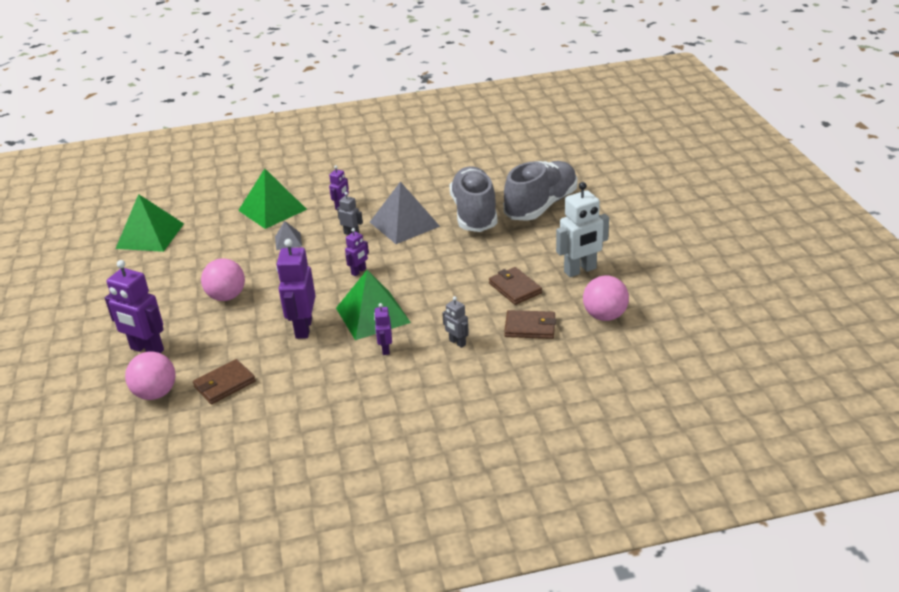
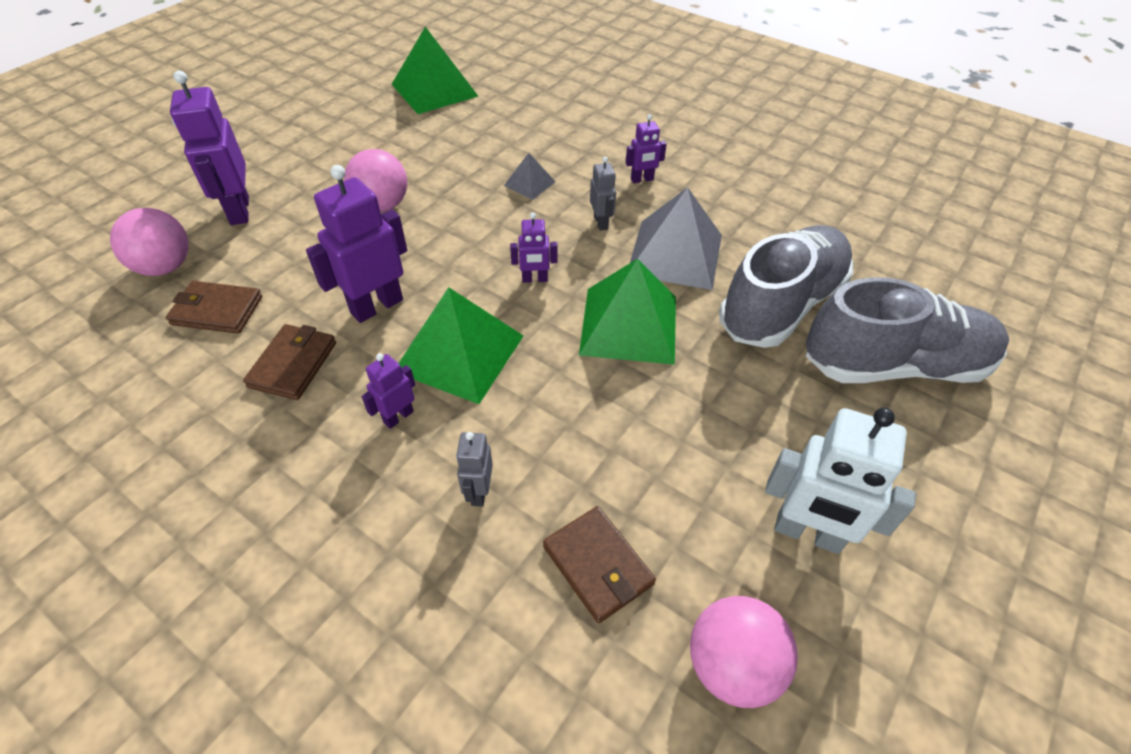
camera: 45 degrees right, 15 degrees up
green pyramid [238,169,307,229] -> green pyramid moved to [579,259,676,365]
brown wallet [489,267,542,305] -> brown wallet moved to [243,324,336,400]

